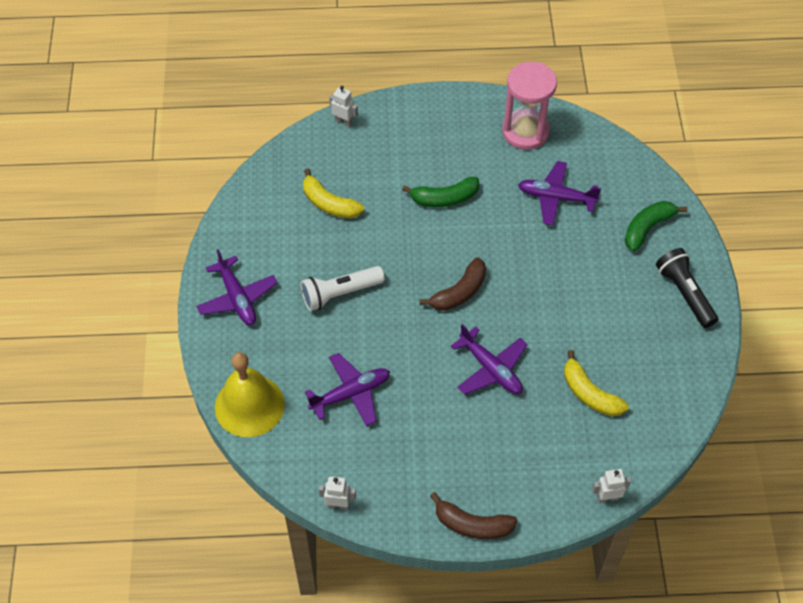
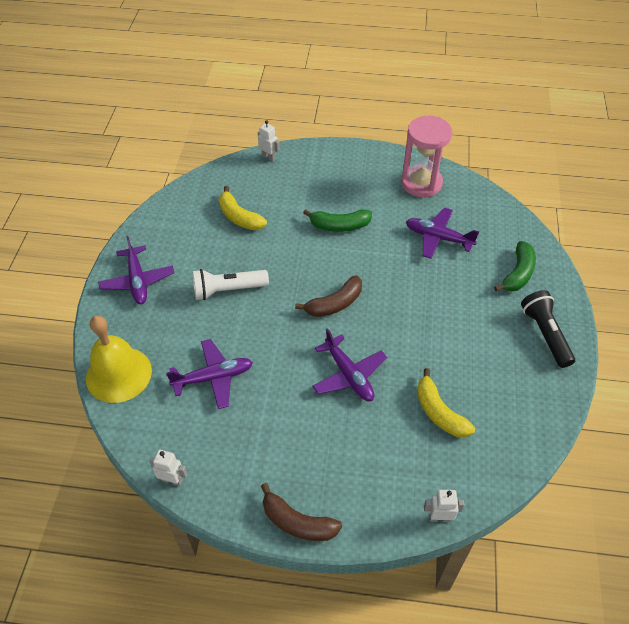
camera: 10 degrees right, 5 degrees down
green banana [625,201,687,252] -> green banana turned 150 degrees clockwise [494,241,536,291]

